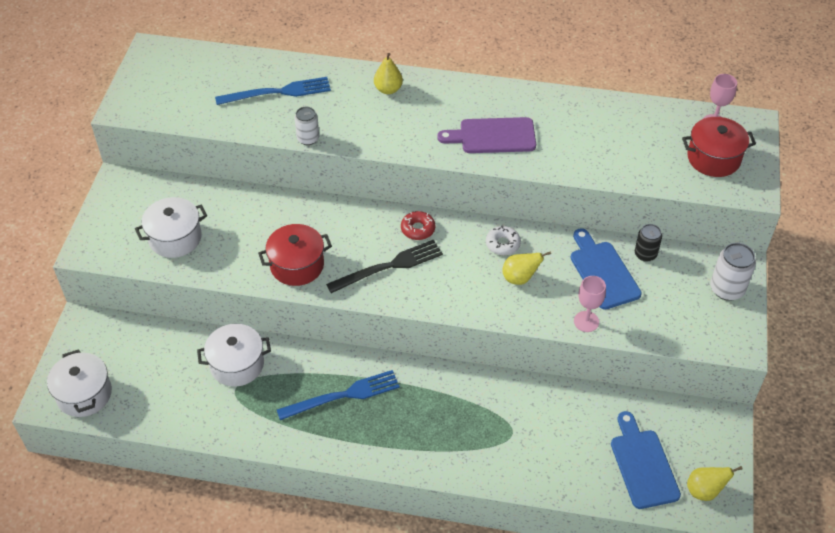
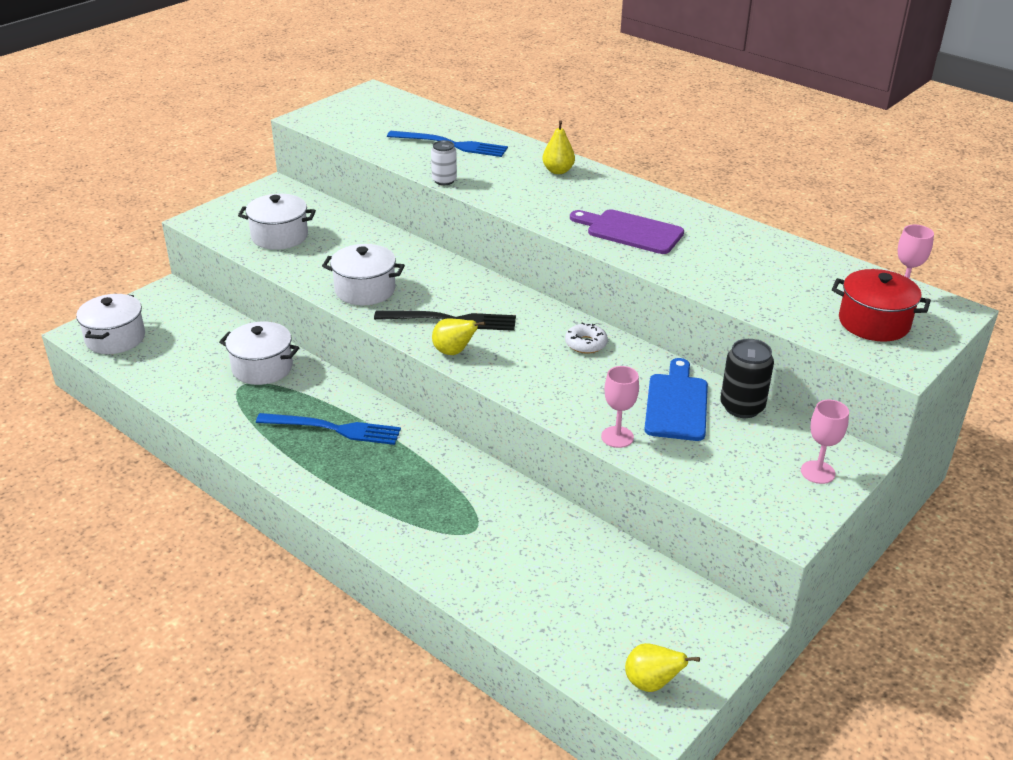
camera: 30 degrees right, 15 degrees down
red pot [258,224,332,286] -> white pot [322,244,405,305]
red donut [401,211,435,240] -> none
yellow pear [502,251,551,285] -> yellow pear moved to [432,318,486,355]
blue cutting board [611,411,681,509] -> none
black can [635,224,662,262] -> black can [720,339,774,418], size x1.51
white can [710,243,756,301] -> pink goblet [801,400,849,484]

